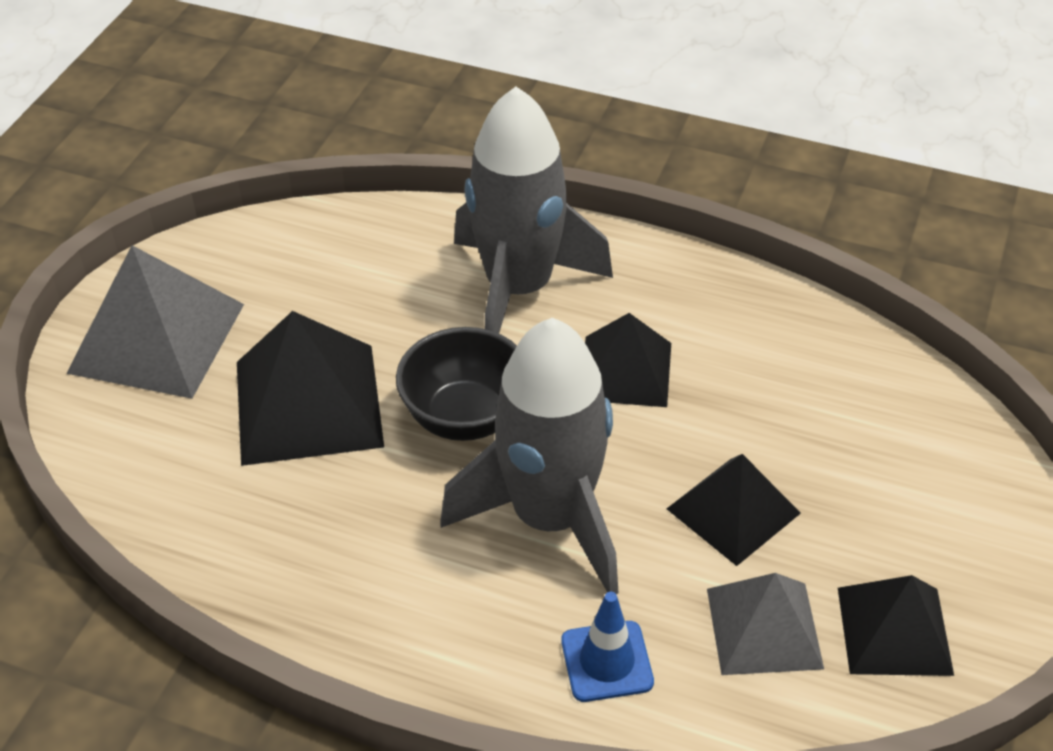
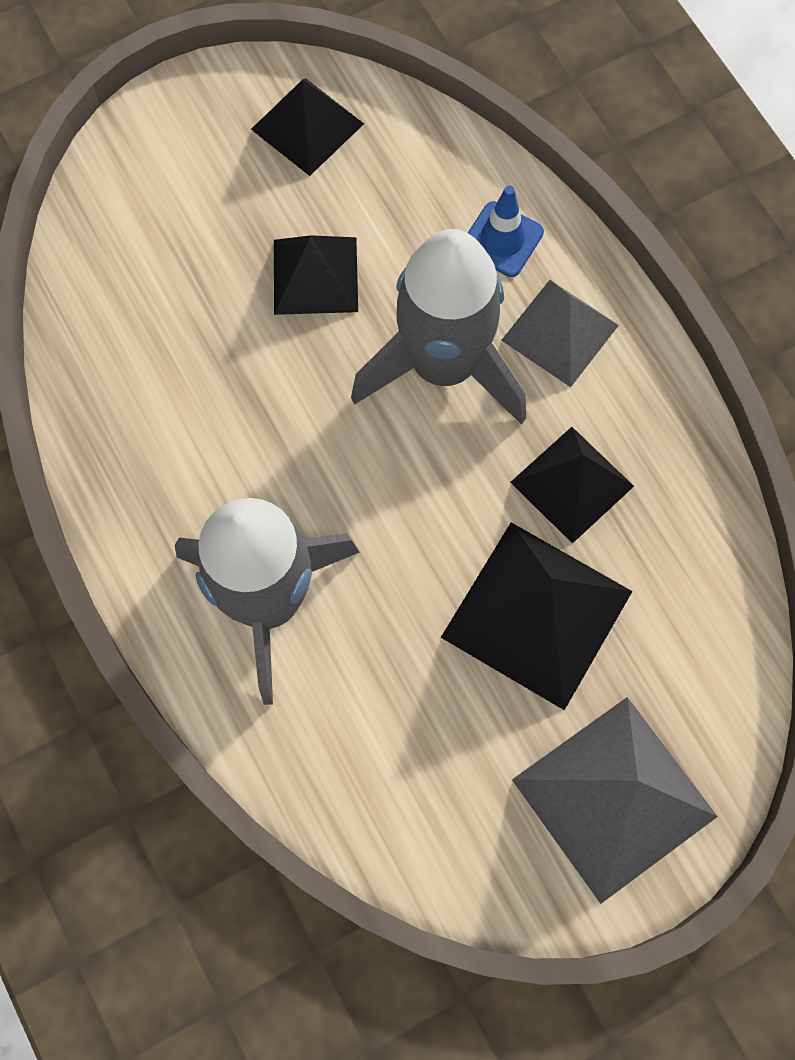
camera: 140 degrees left, 25 degrees up
black bowl [396,327,517,441] -> none
black pyramid [585,313,671,407] -> black pyramid moved to [510,427,634,544]
grey pyramid [707,573,824,675] -> grey pyramid moved to [501,280,619,387]

